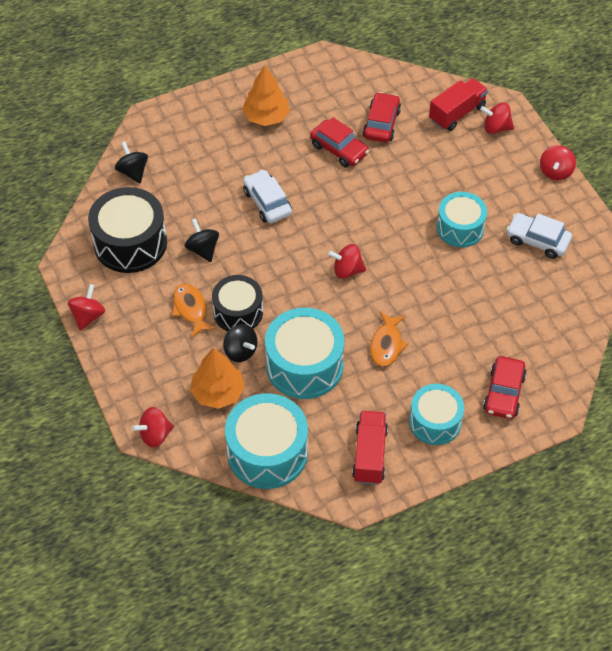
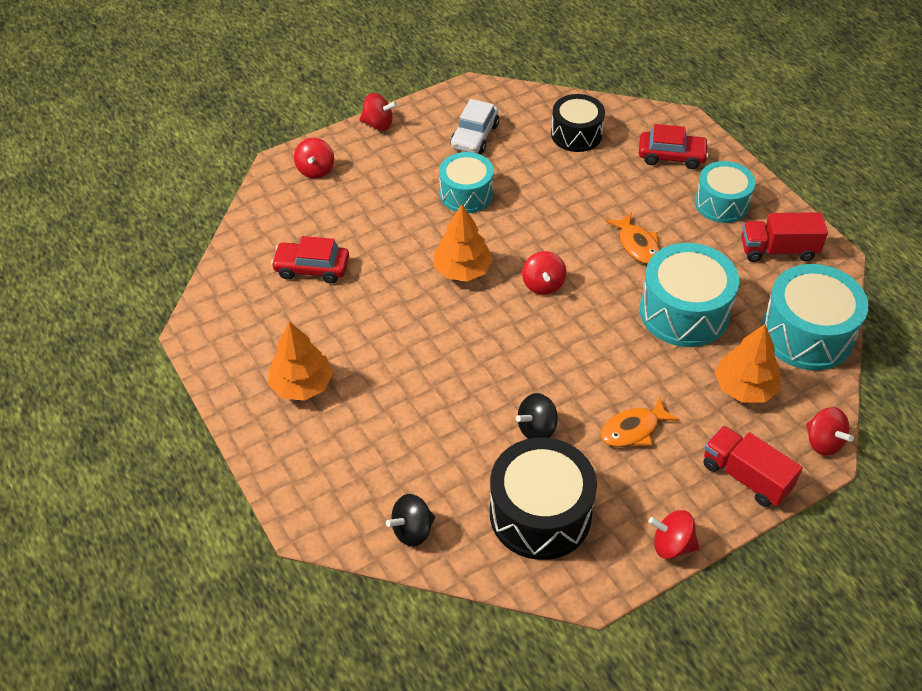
camera: 95 degrees left, 5 degrees down
black drum [212,275,263,331] -> black drum moved to [551,94,605,152]
black spinning top [223,324,257,362] -> none
white car [243,169,292,223] -> none
red car [310,117,369,168] -> none
orange fish [370,312,409,367] -> orange fish turned 60 degrees clockwise [606,213,660,264]
red truck [429,78,488,131] -> red truck moved to [703,426,803,507]
none -> orange tree [433,204,493,281]

